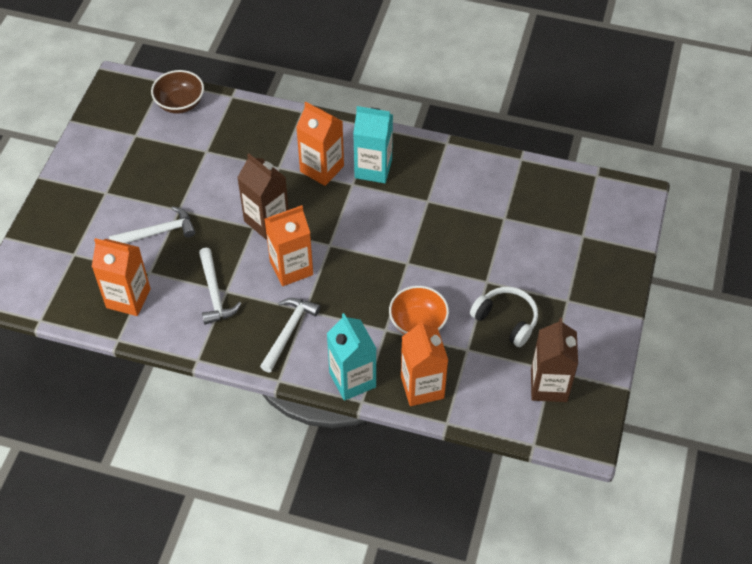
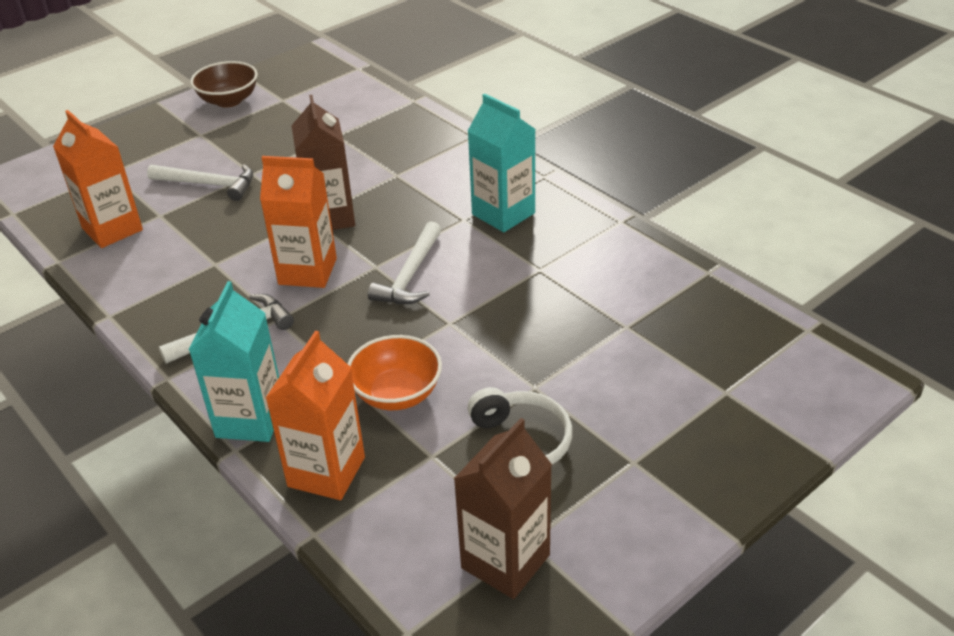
camera: 35 degrees right, 15 degrees down
brown bowl [151,70,204,114] -> brown bowl moved to [190,61,257,108]
white hammer [199,248,242,325] -> white hammer moved to [368,221,441,304]
orange carton [296,102,344,186] -> none

